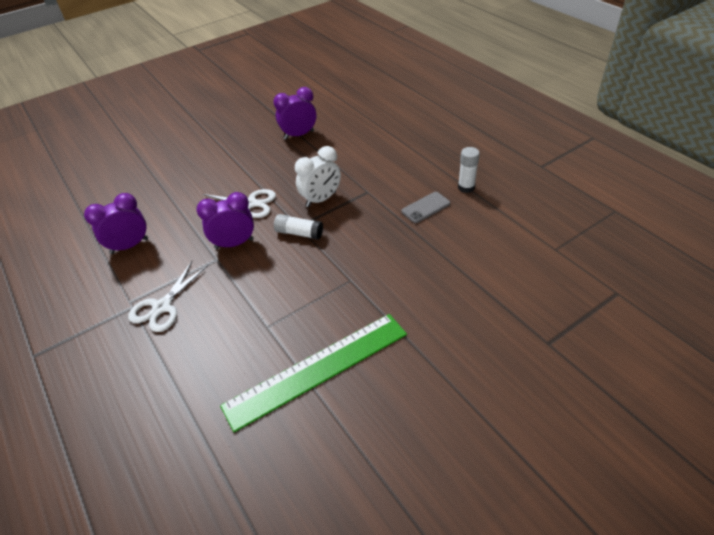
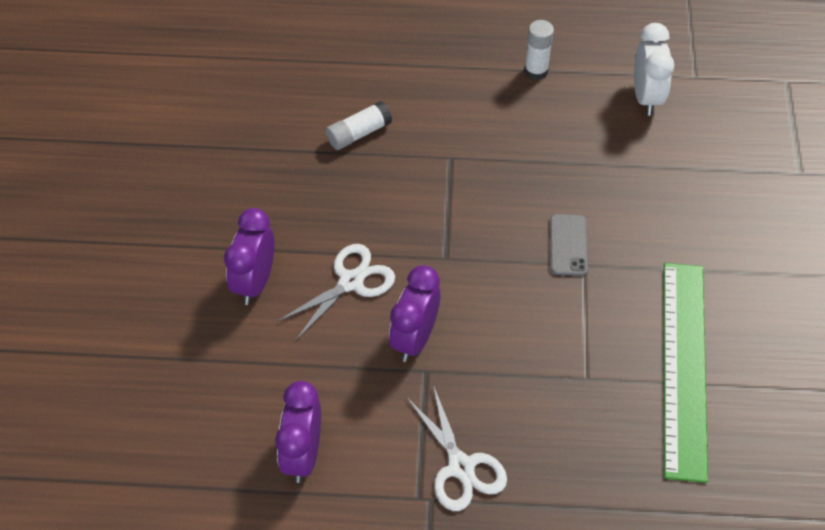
camera: 55 degrees left, 10 degrees up
purple clock [273,87,316,140] -> purple clock moved to [224,208,275,305]
white glue stick [274,214,323,240] -> white glue stick moved to [326,101,392,150]
white clock [295,146,341,207] -> white clock moved to [634,23,674,116]
grey phone [402,192,450,223] -> grey phone moved to [550,214,588,276]

